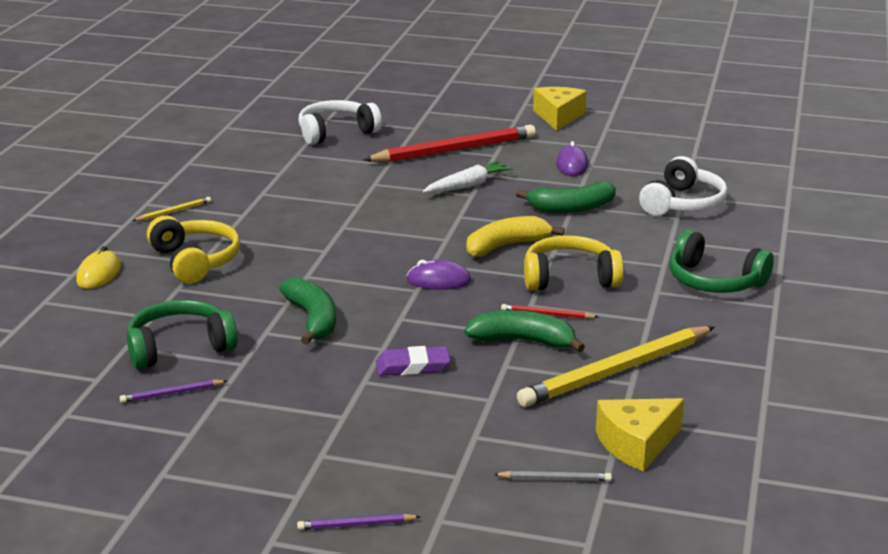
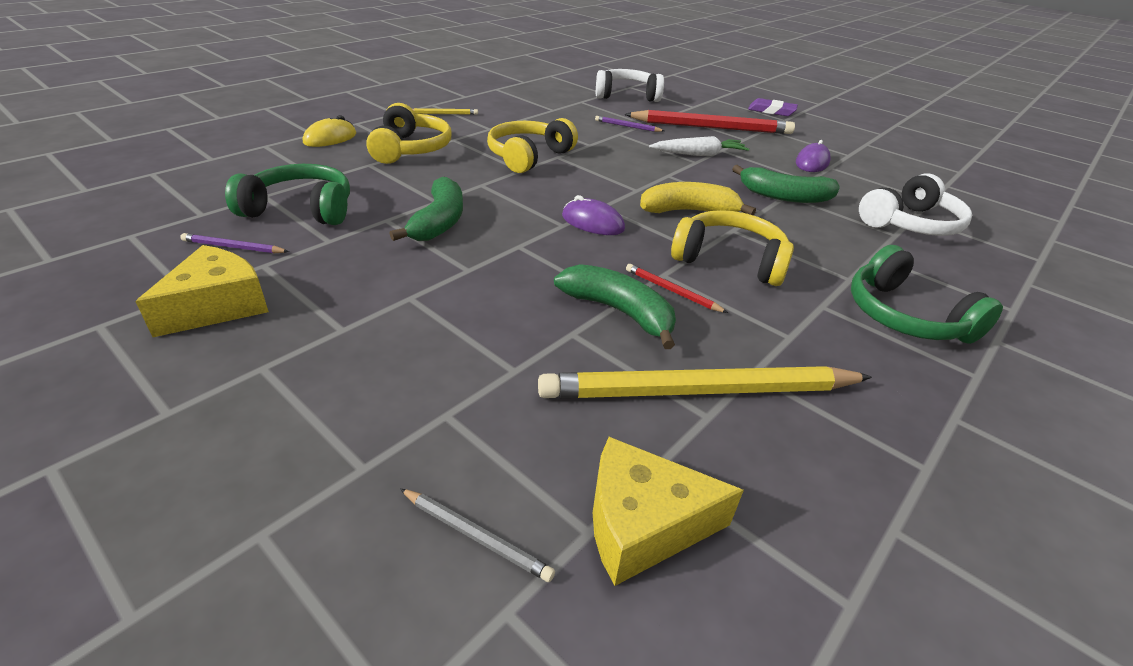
camera: 25 degrees right, 10 degrees up
purple pencil [297,514,421,530] -> purple pencil moved to [595,116,664,132]
purple eraser [376,346,451,376] -> purple eraser moved to [748,98,798,116]
yellow cheese [533,87,587,131] -> yellow cheese moved to [135,245,269,337]
none -> yellow headphones [487,118,578,173]

